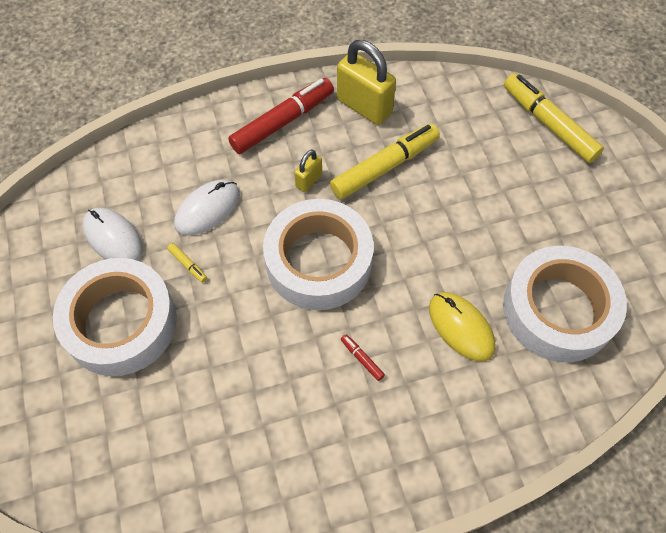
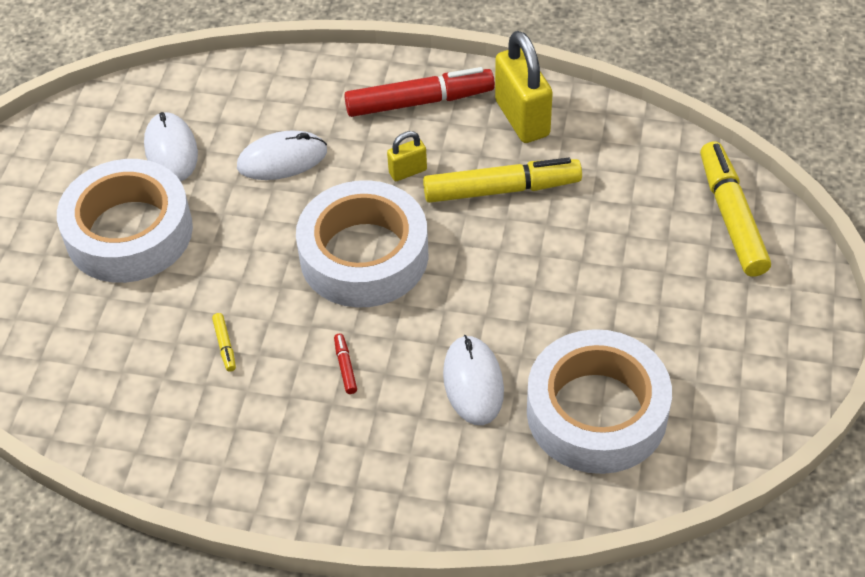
camera: 30 degrees right, 10 degrees down
yellow marker [167,243,207,283] -> yellow marker moved to [212,313,236,372]
yellow mouse [429,292,496,361] -> white mouse [443,335,504,425]

